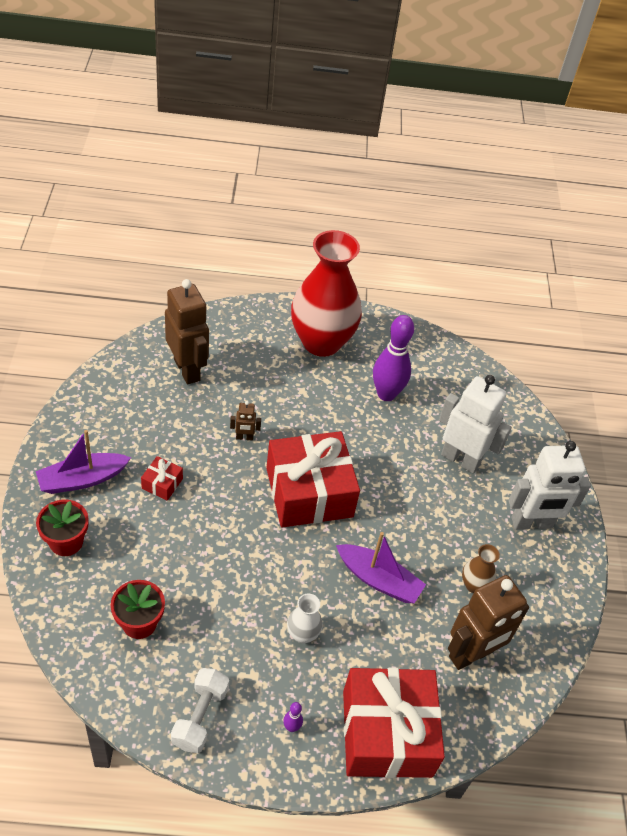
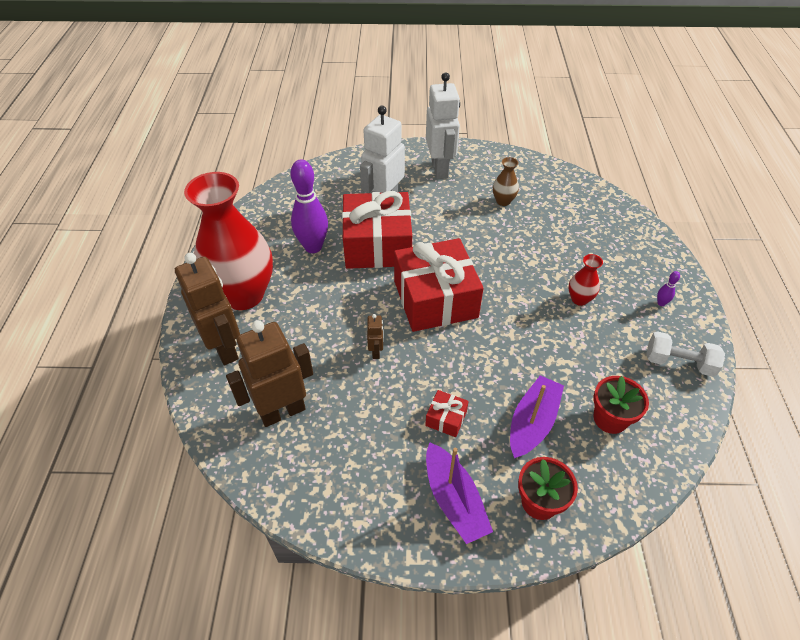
camera: 85 degrees left, 0 degrees up
white vase [287,594,323,643] -> red vase [569,254,603,306]
purple boat [336,532,426,603] -> purple boat moved to [510,375,564,458]
red gift [343,668,445,778] -> red gift moved to [342,191,412,269]
brown robot [448,575,529,670] -> brown robot moved to [175,253,240,365]

